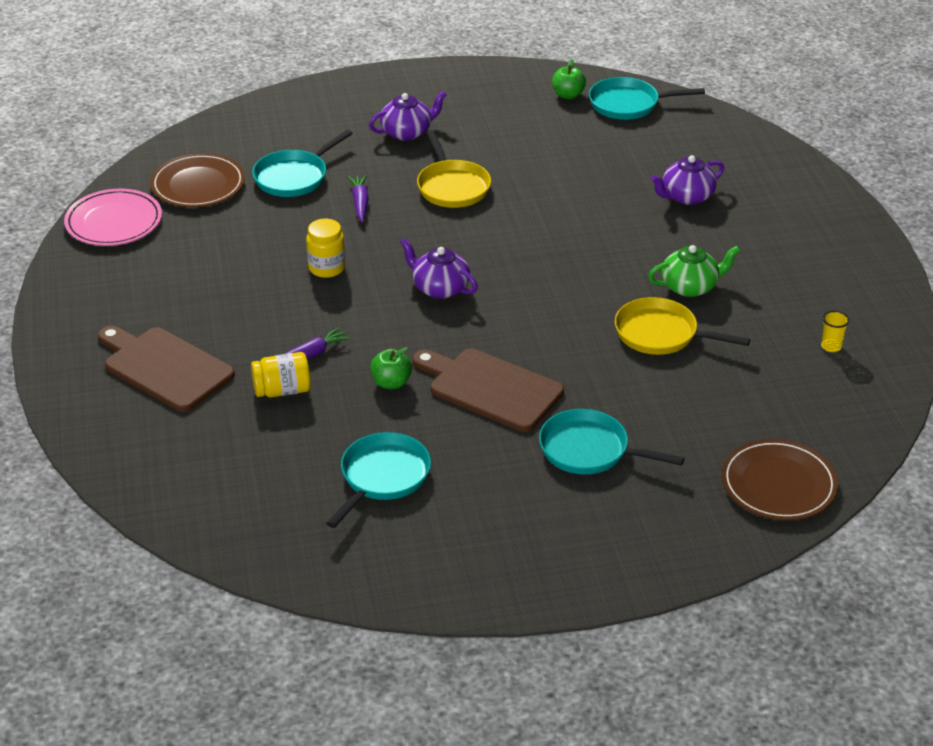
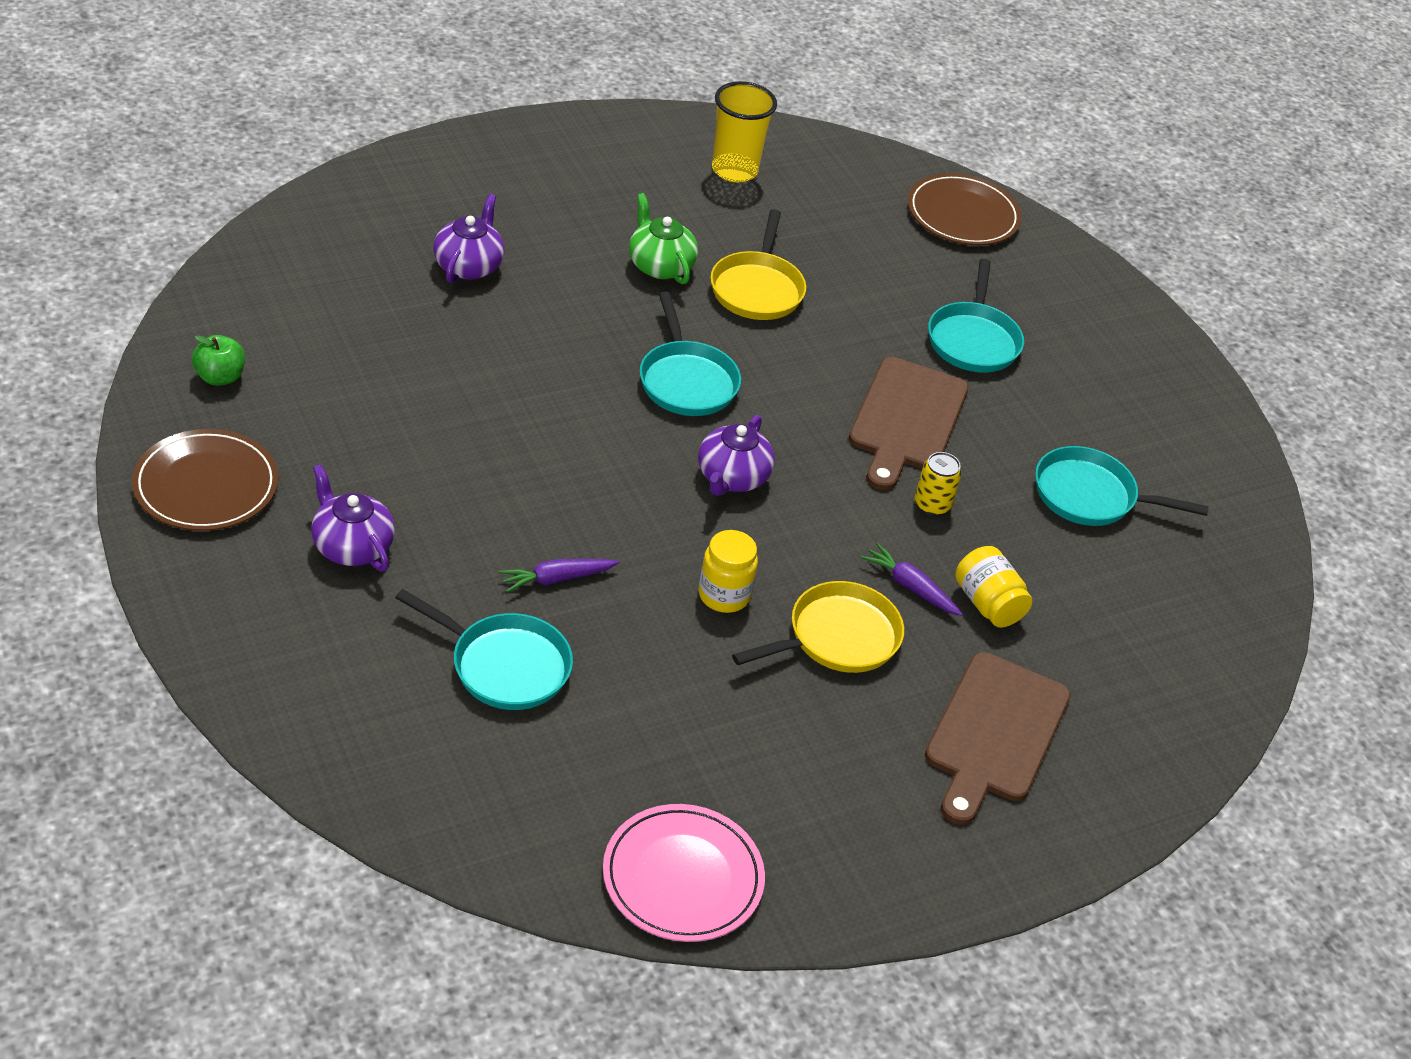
camera: 110 degrees left, 5 degrees up
brown plate [150,153,245,207] -> brown plate moved to [132,429,279,531]
green apple [370,347,412,389] -> yellow can [915,452,962,516]
yellow pan [417,130,491,208] -> yellow pan moved to [732,581,904,673]
turquoise pan [589,77,705,120] -> turquoise pan moved to [640,292,741,416]
purple teapot [651,155,724,205] -> purple teapot turned 120 degrees counterclockwise [433,194,505,283]
yellow cup [821,311,849,352] -> yellow cup [712,81,777,182], size x2.16

